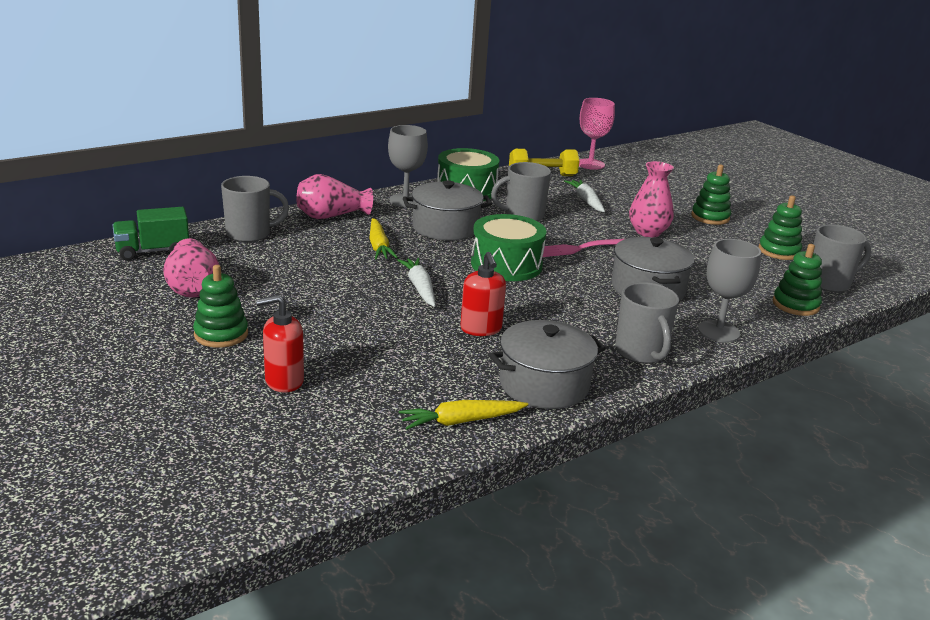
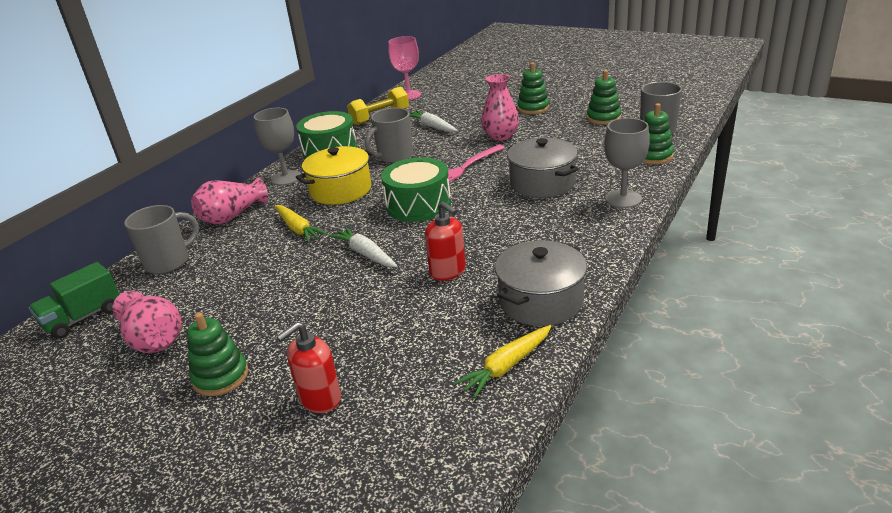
camera: 20 degrees left, 5 degrees up
grey pot [403,180,492,240] -> yellow pot [296,146,375,205]
grey mug [615,282,679,364] -> none

